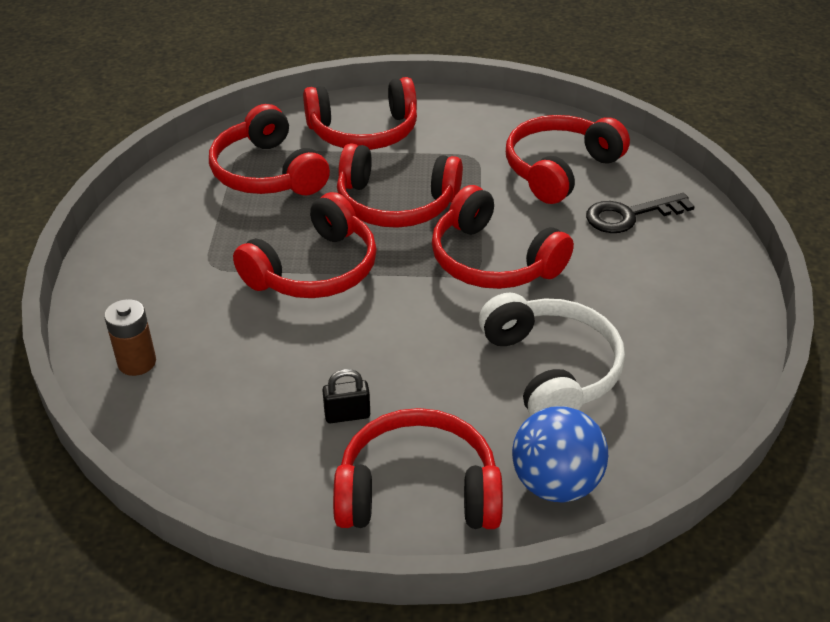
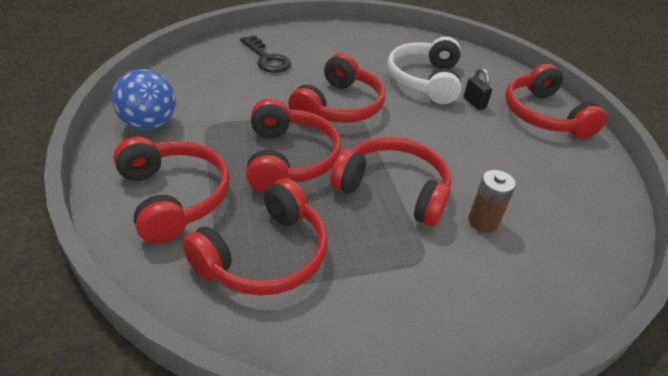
camera: 110 degrees left, 0 degrees up
brown battery [104,299,156,376] -> brown battery moved to [468,170,516,232]
black padlock [322,369,370,423] -> black padlock moved to [464,68,492,110]
white headphones [479,293,625,416] -> white headphones turned 45 degrees counterclockwise [388,36,461,104]
red headphones [506,115,630,204] -> none
blue ball [512,406,608,503] -> blue ball moved to [112,69,176,130]

